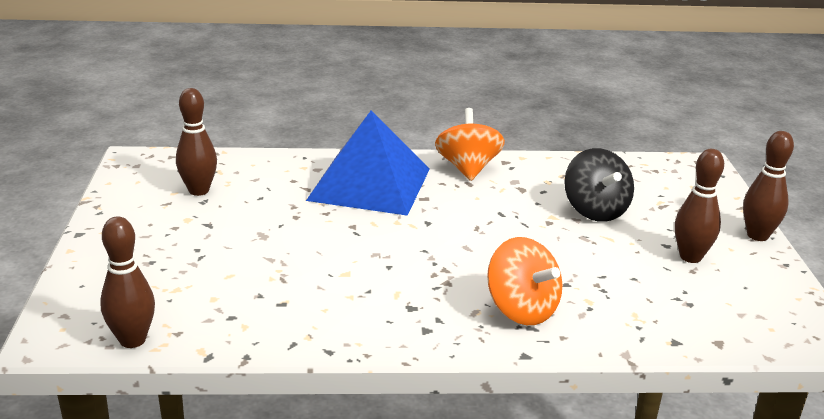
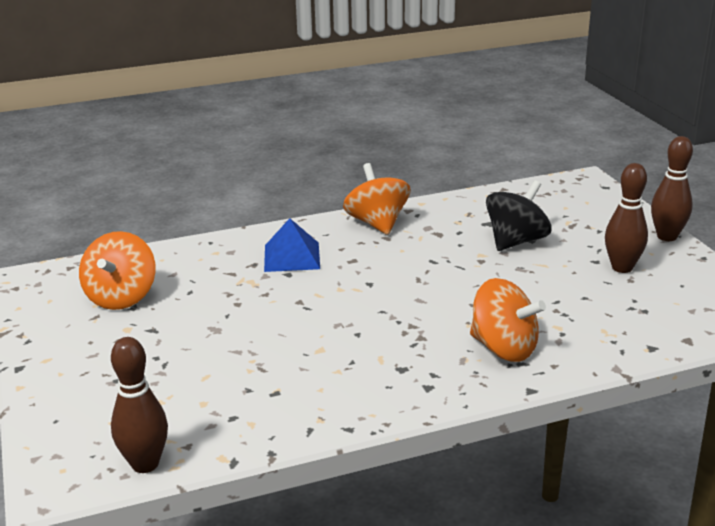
camera: 15 degrees left, 0 degrees up
brown bowling pin [176,88,217,196] -> orange spinning top [79,231,155,310]
blue pyramid [306,111,430,216] -> blue pyramid [264,218,320,272], size x0.53
black spinning top [564,148,634,222] -> black spinning top turned 105 degrees counterclockwise [486,180,551,251]

